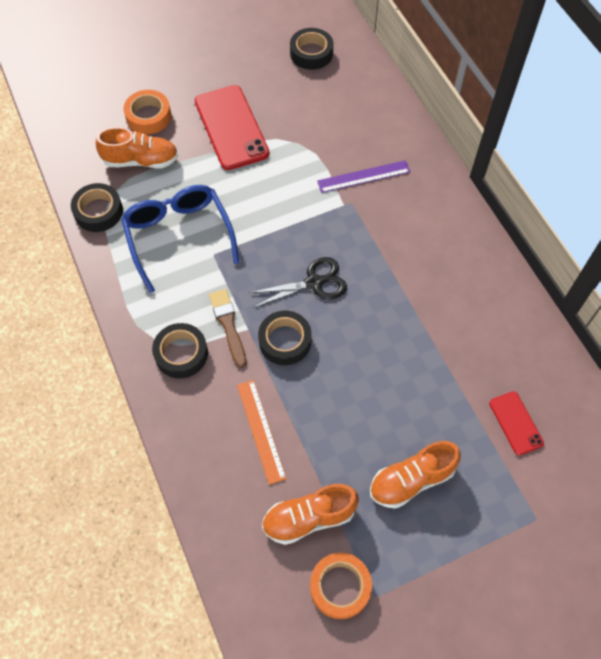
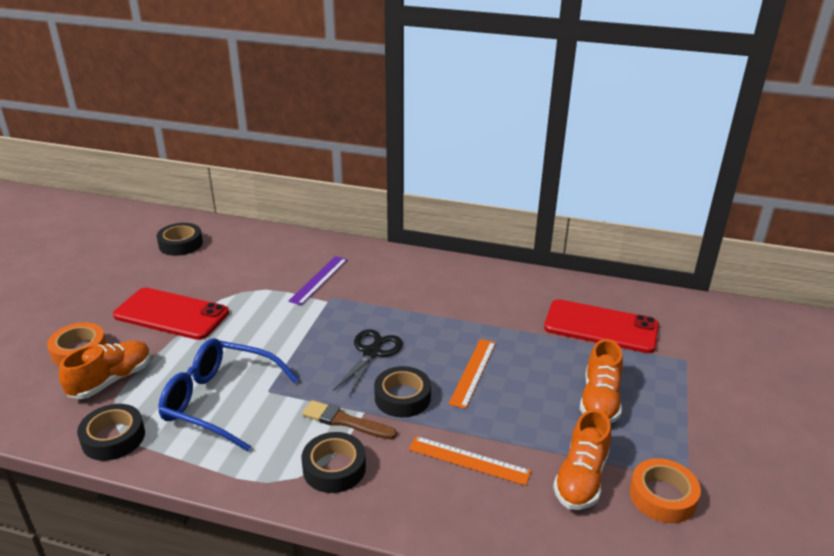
camera: 50 degrees left, 30 degrees down
red phone [489,391,544,456] -> red phone [544,299,659,353], size x1.92
none -> orange ruler [449,339,496,409]

